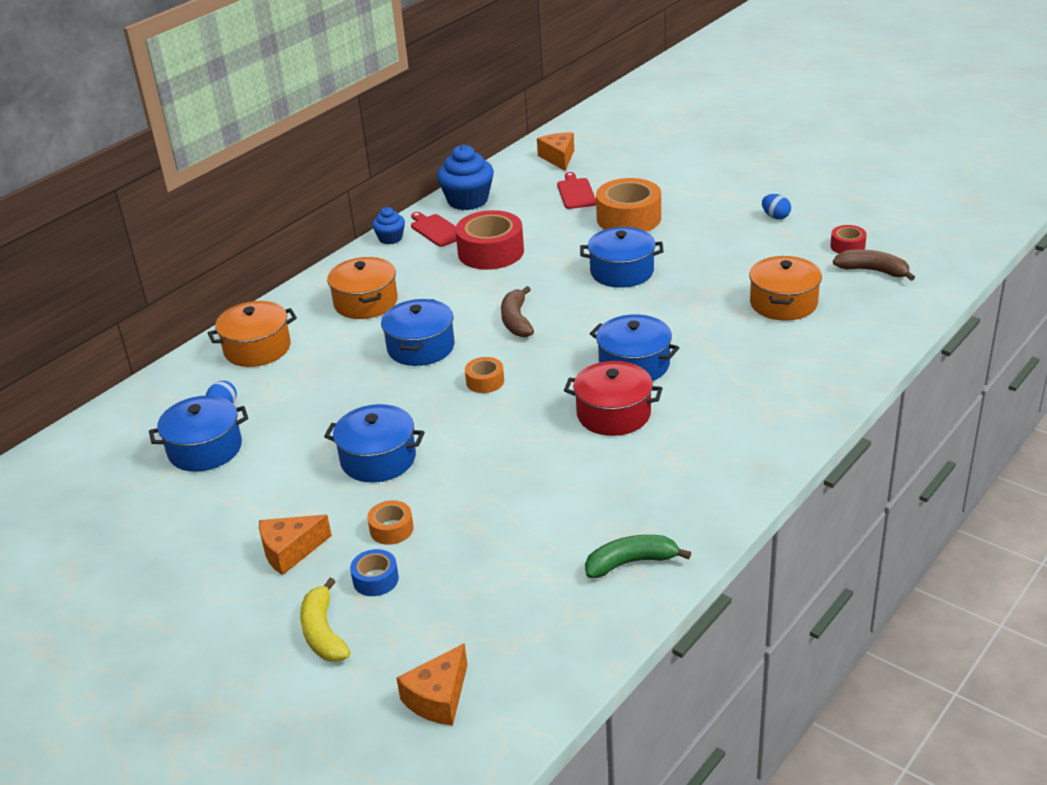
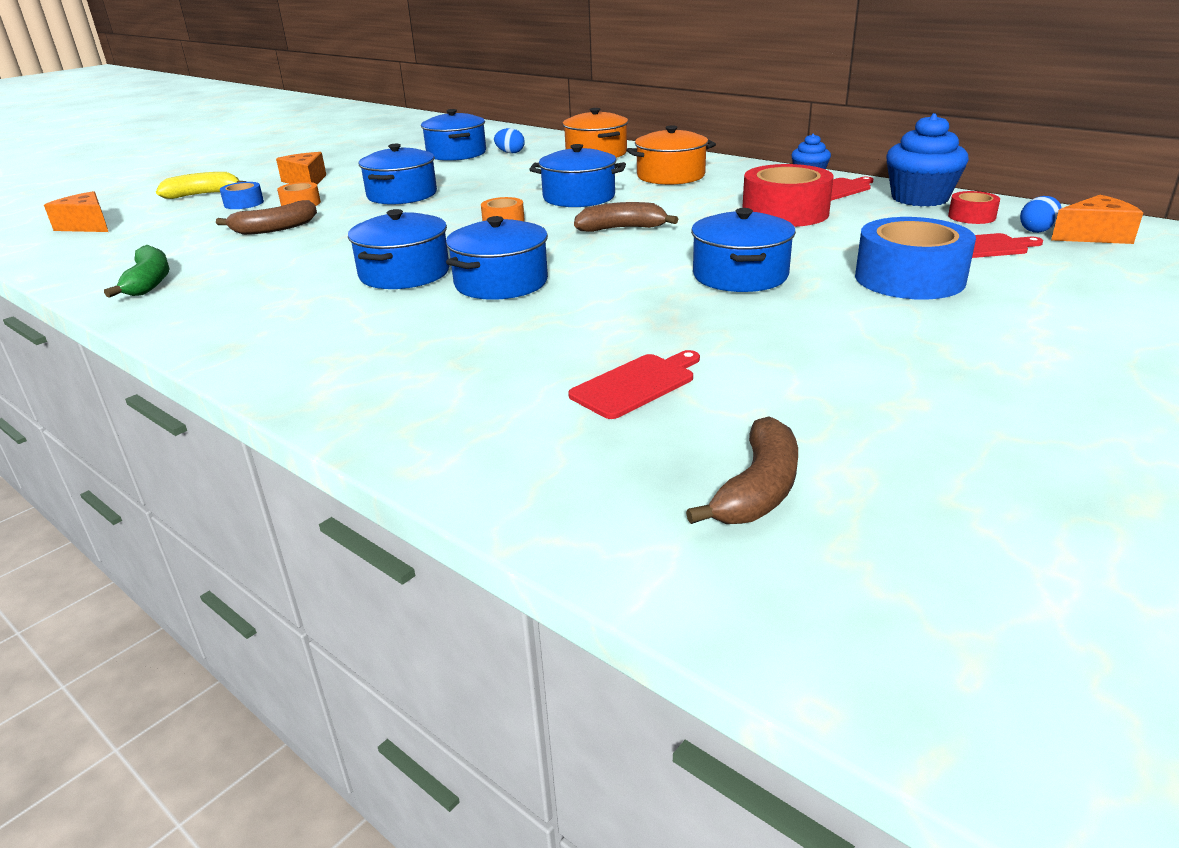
camera: 90 degrees right, 5 degrees down
red pot [564,361,663,436] -> blue pot [348,209,450,289]
orange tape [596,178,661,232] -> blue tape [855,217,976,300]
orange pot [749,256,822,321] -> red cutting board [568,350,700,419]
blue egg [762,194,791,219] -> blue egg moved to [1020,196,1062,233]
red tape [830,225,867,254] -> red tape moved to [948,191,1000,224]
none -> brown banana [216,200,317,235]

